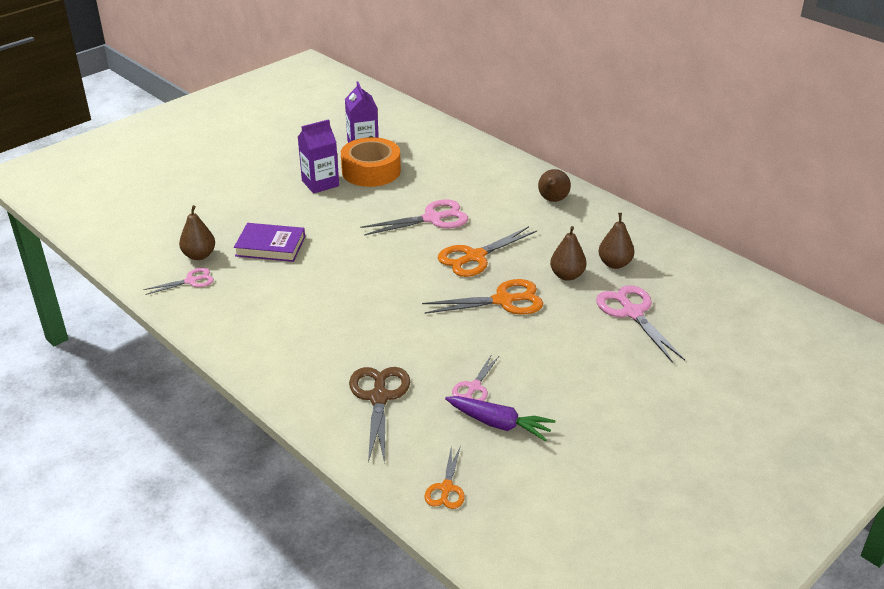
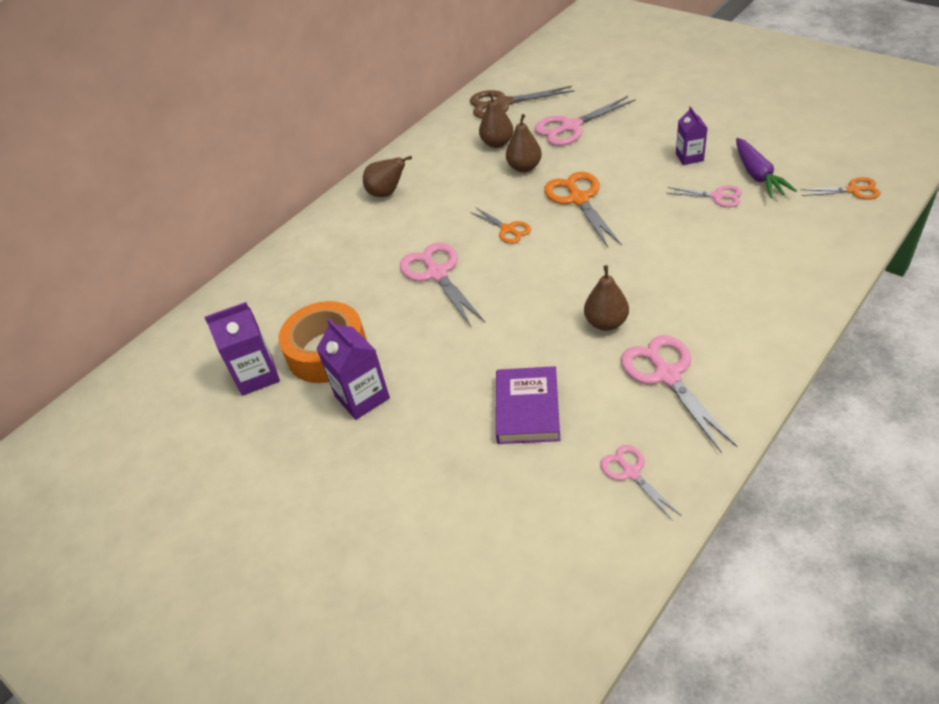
camera: 90 degrees left, 10 degrees up
brown pear [179,205,215,260] -> brown pear moved to [584,265,629,331]
brown scissors [349,367,410,464] -> brown scissors moved to [470,86,574,118]
orange scissors [438,226,537,277] -> orange scissors [470,207,531,244], size x0.58
purple carrot [445,396,555,441] -> purple carrot turned 150 degrees clockwise [736,138,797,198]
none -> pink scissors [621,335,738,453]
none -> purple carton [676,106,708,165]

